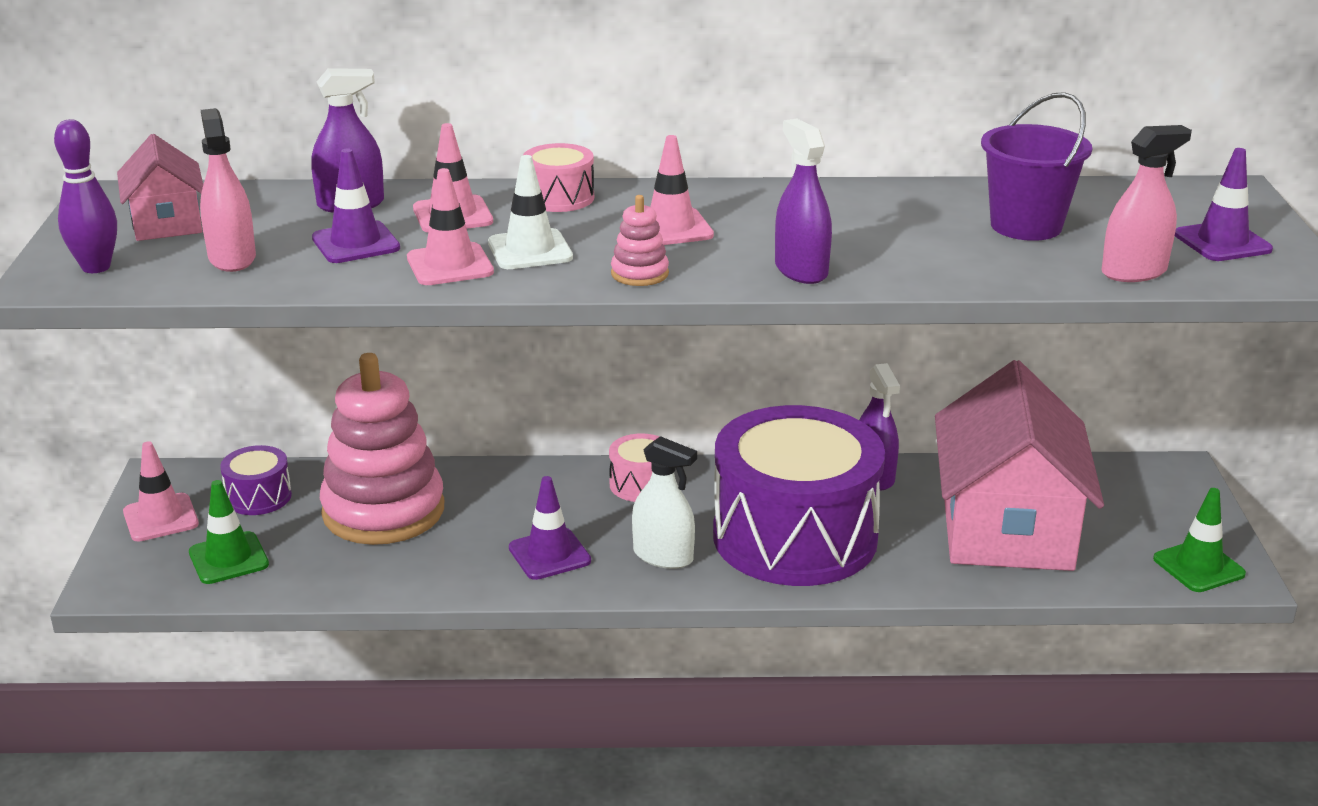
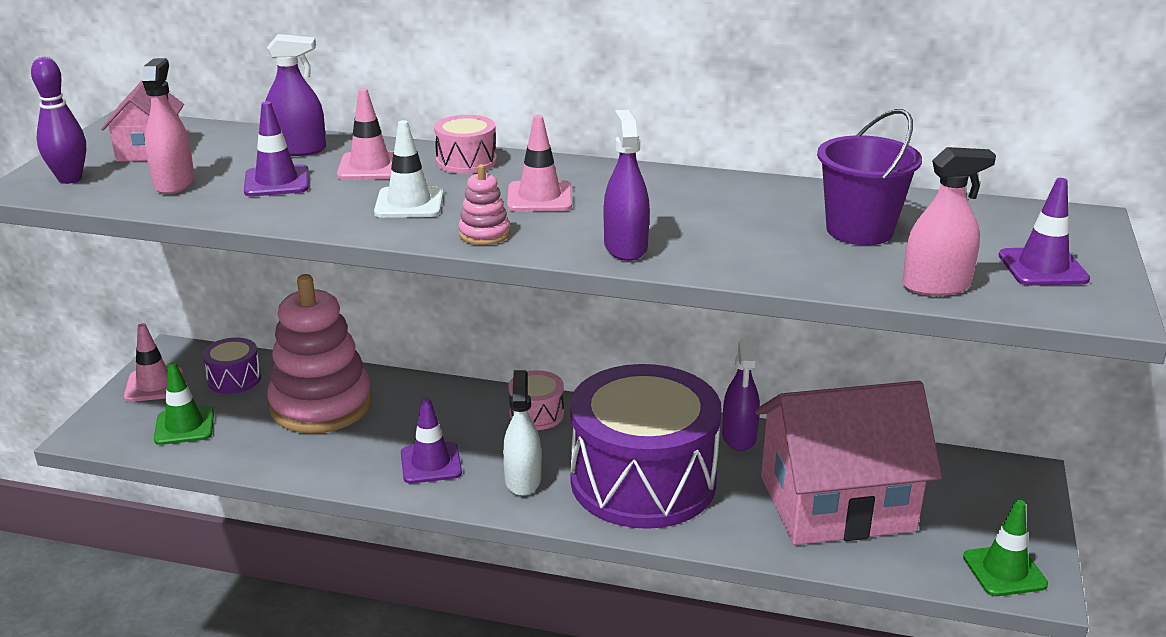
camera: 15 degrees right, 0 degrees up
pink traffic cone [407,168,494,285] -> none
white spray bottle [632,436,697,569] -> white spray bottle turned 135 degrees counterclockwise [503,370,541,496]
pink house [935,360,1104,571] -> pink house turned 60 degrees clockwise [755,381,942,545]

